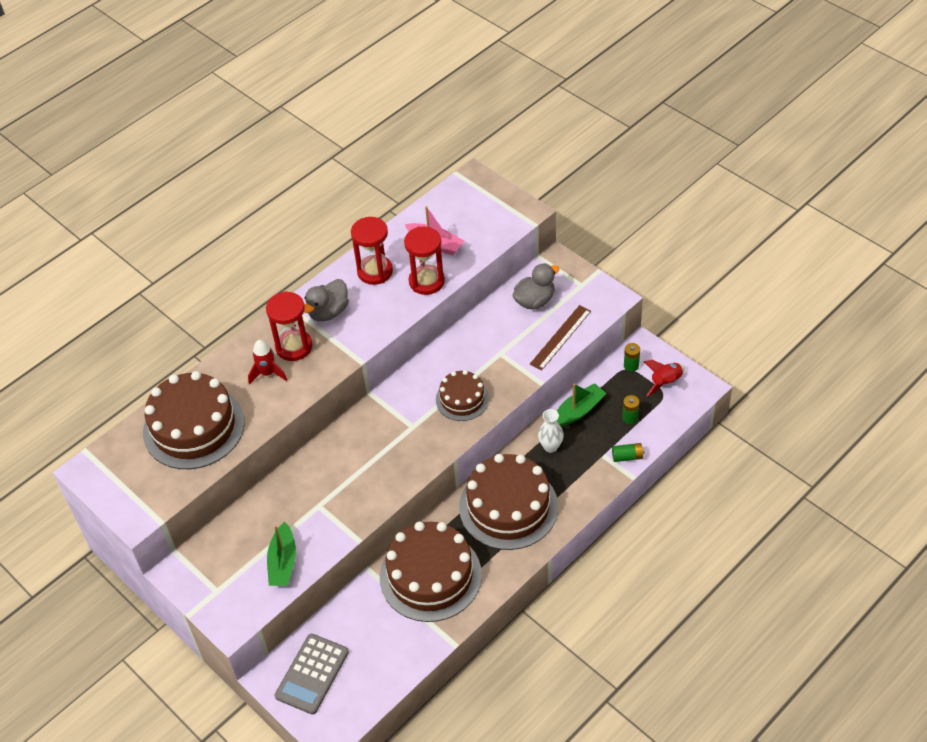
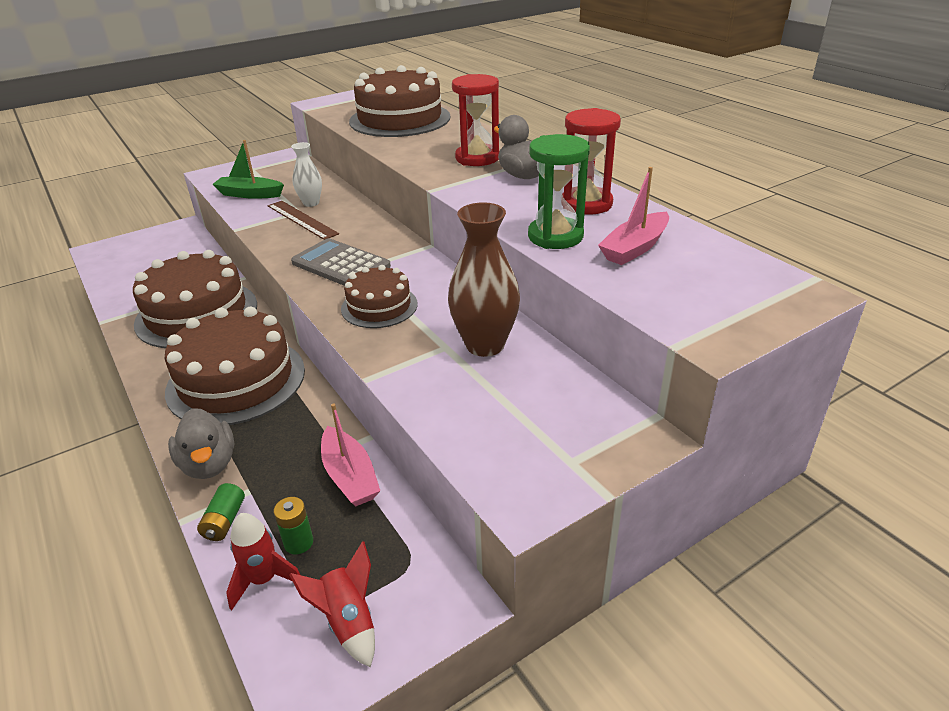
camera: 100 degrees right, 15 degrees down
red rocket [248,340,287,385] -> red rocket moved to [226,513,300,610]
grey calculator [275,634,349,715] -> grey calculator moved to [291,238,391,286]
red hourglass [404,226,445,295] -> green hourglass [528,134,590,249]
grey duck [513,263,559,310] -> grey duck moved to [168,408,234,479]
brown ruler [530,305,591,370] -> brown ruler moved to [268,201,339,240]
white vase [538,409,564,453] -> white vase moved to [291,142,322,207]
green boat [556,383,606,427] -> pink boat [321,403,380,506]
green battery [624,343,640,372] -> none
none -> brown vase [448,202,520,357]

